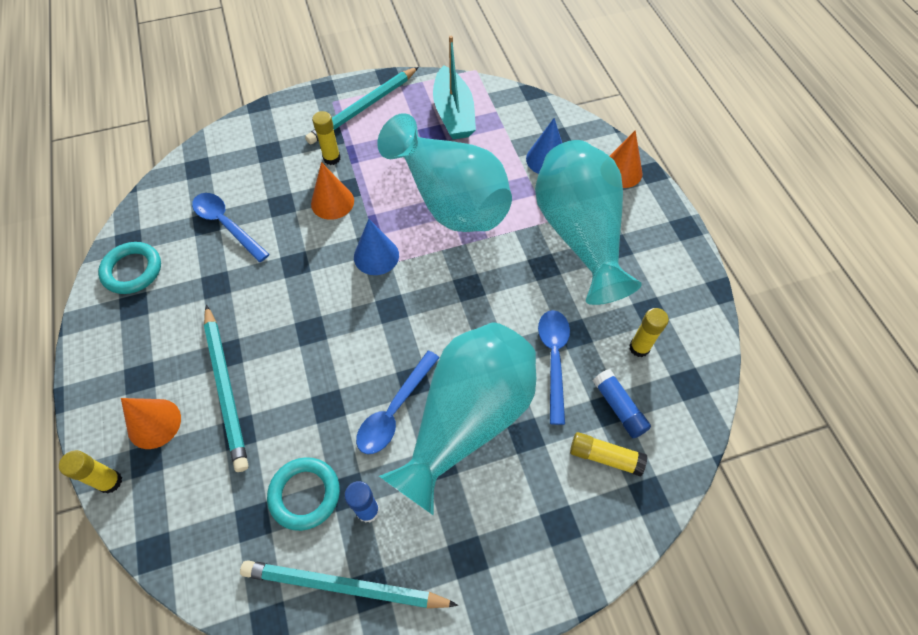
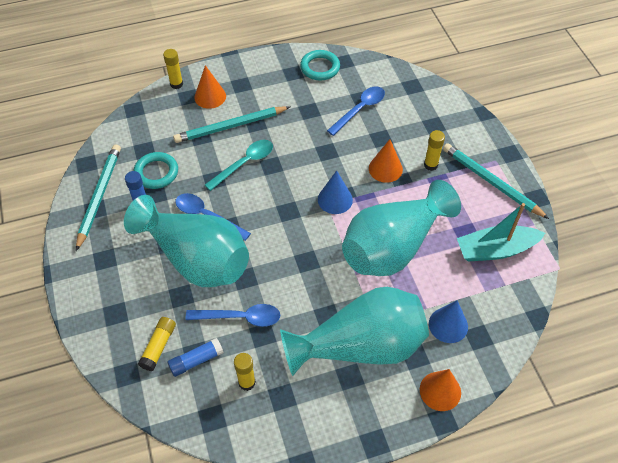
camera: 90 degrees right, 5 degrees down
none -> turquoise spoon [205,140,273,191]

